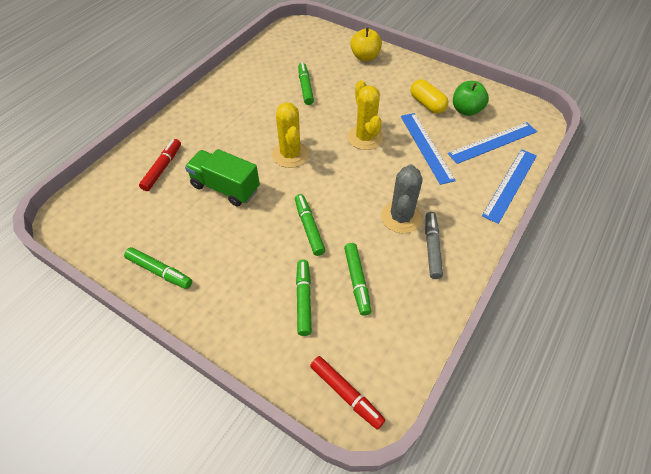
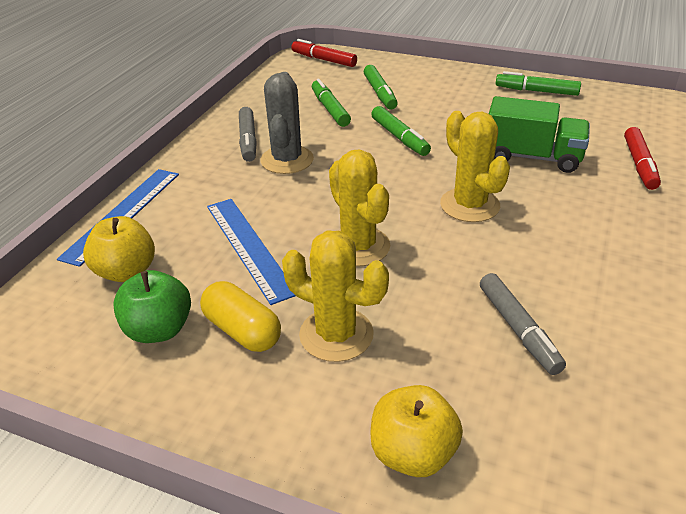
camera: 170 degrees right, 15 degrees down
green marker [298,62,314,105] -> grey marker [480,273,566,375]
blue ruler [448,122,537,164] -> yellow apple [83,216,155,282]
none -> yellow cactus [282,231,389,362]

